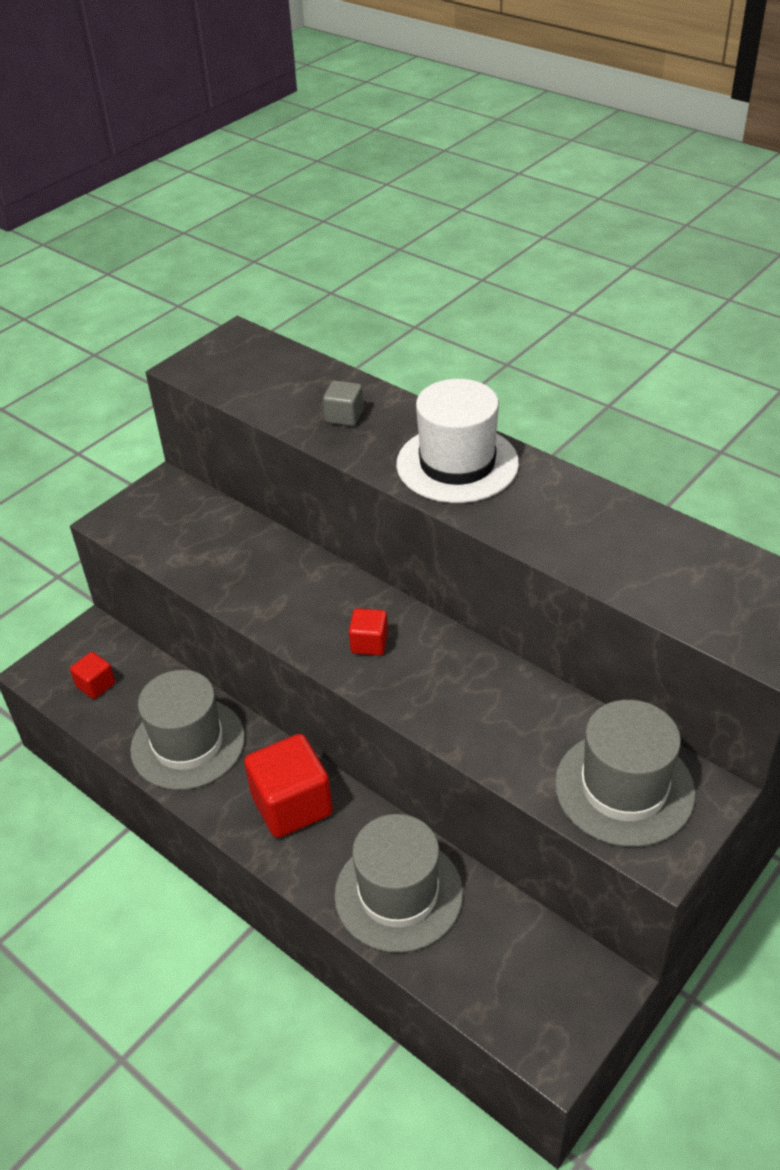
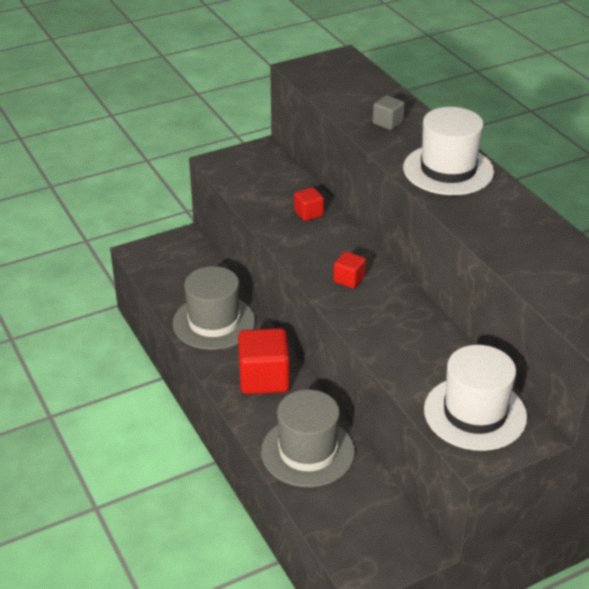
camera: 20 degrees right, 5 degrees down
red cube [70,652,115,699] -> red cube moved to [294,187,324,221]
grey hat [555,700,696,847] -> white hat [424,345,527,451]

